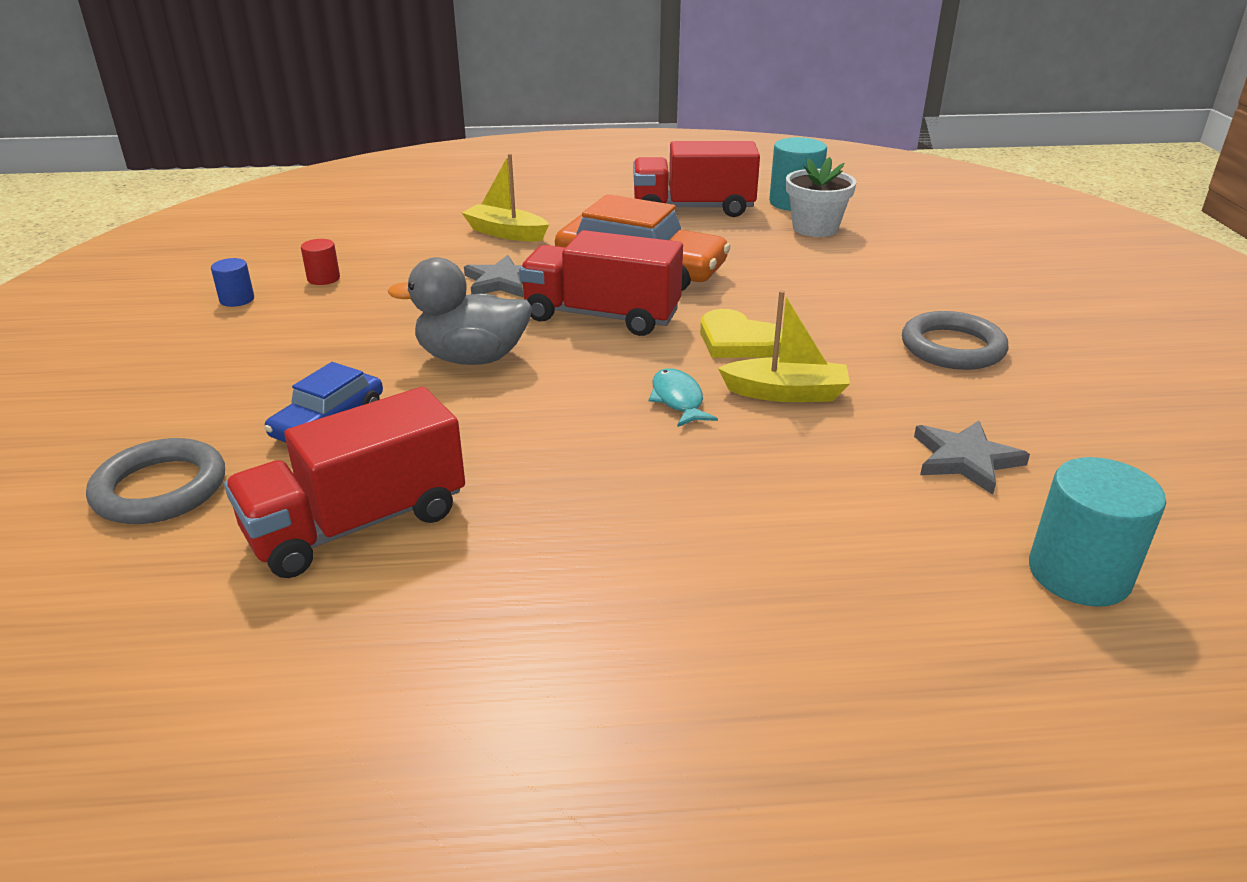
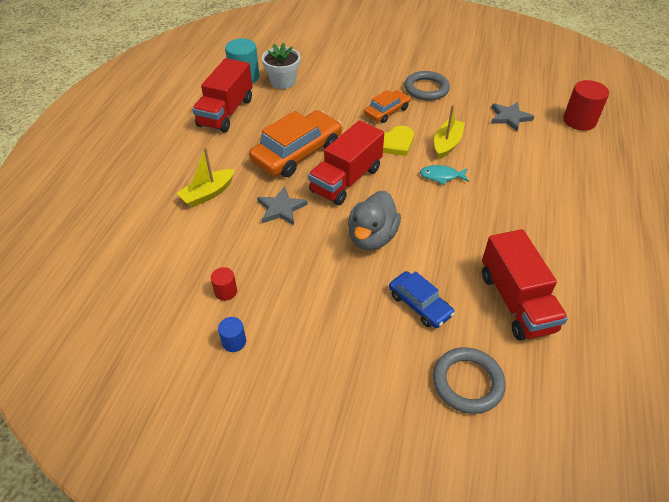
camera: 70 degrees left, 15 degrees up
turquoise cylinder [1029,457,1166,607] -> red cylinder [563,80,609,131]
none -> orange car [364,90,410,123]

